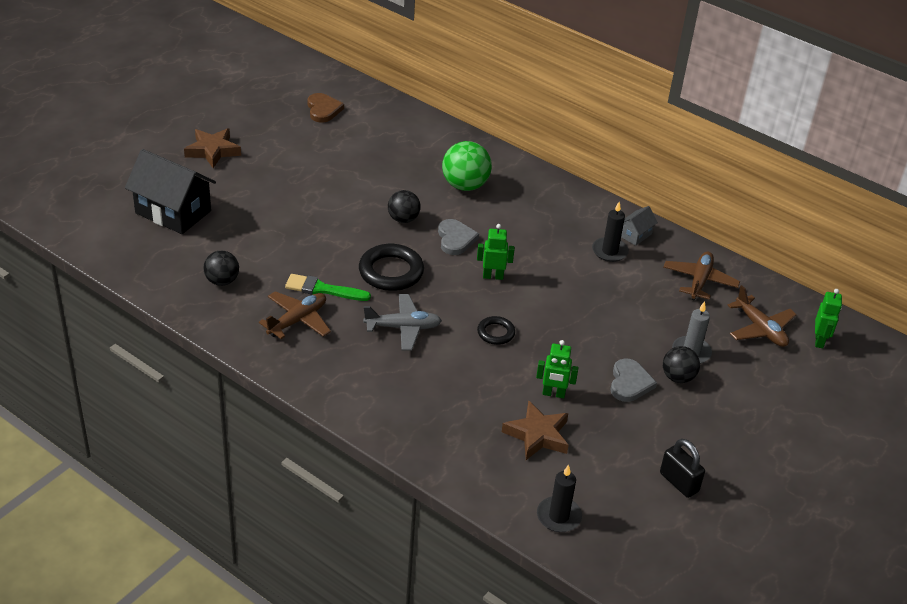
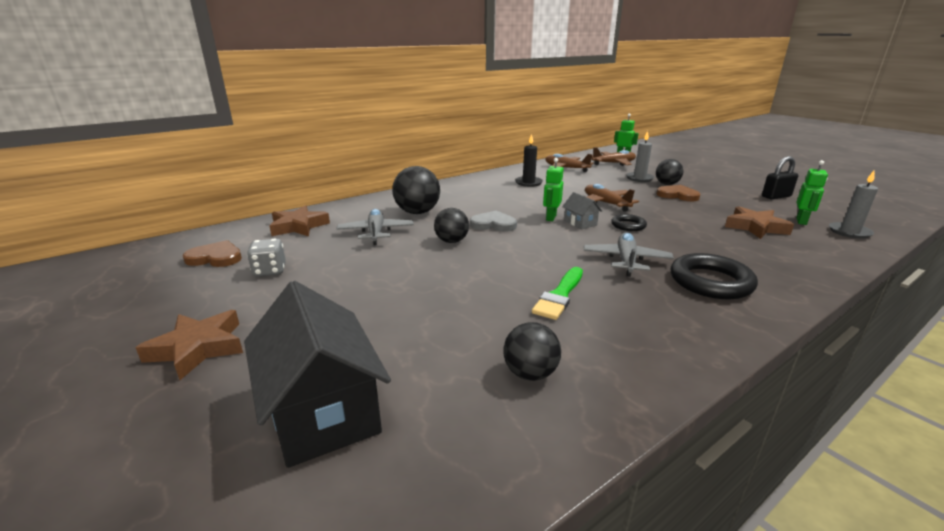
camera: 70 degrees left, 15 degrees down
black house [125,149,216,234] -> black house turned 75 degrees counterclockwise [244,281,391,468]
brown plane [259,291,331,339] -> brown plane moved to [585,184,639,212]
black ring [359,244,424,291] -> black ring moved to [670,253,758,299]
green ball [442,141,492,191] -> black ball [392,166,440,214]
green robot [536,340,579,398] -> green robot moved to [796,160,828,225]
black candle [537,465,582,532] -> grey candle [829,171,878,239]
grey heart [610,358,657,402] -> brown heart [656,185,701,201]
grey house [621,206,658,246] -> grey house moved to [562,192,602,229]
none -> grey dice [247,238,286,277]
none -> brown star [269,205,330,236]
none -> grey plane [336,209,414,245]

